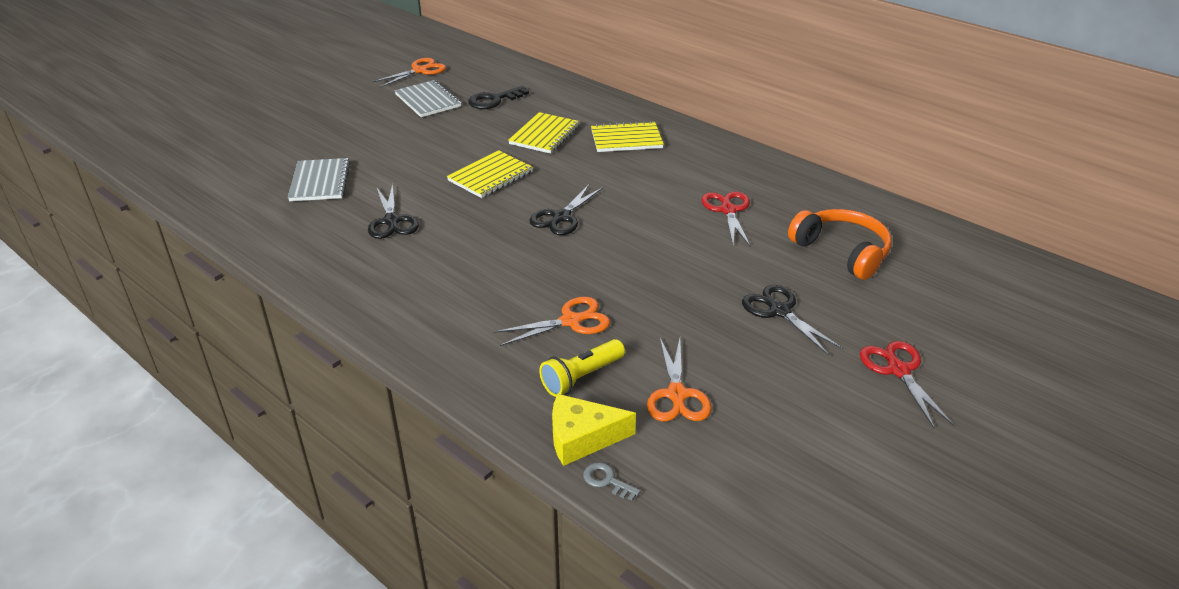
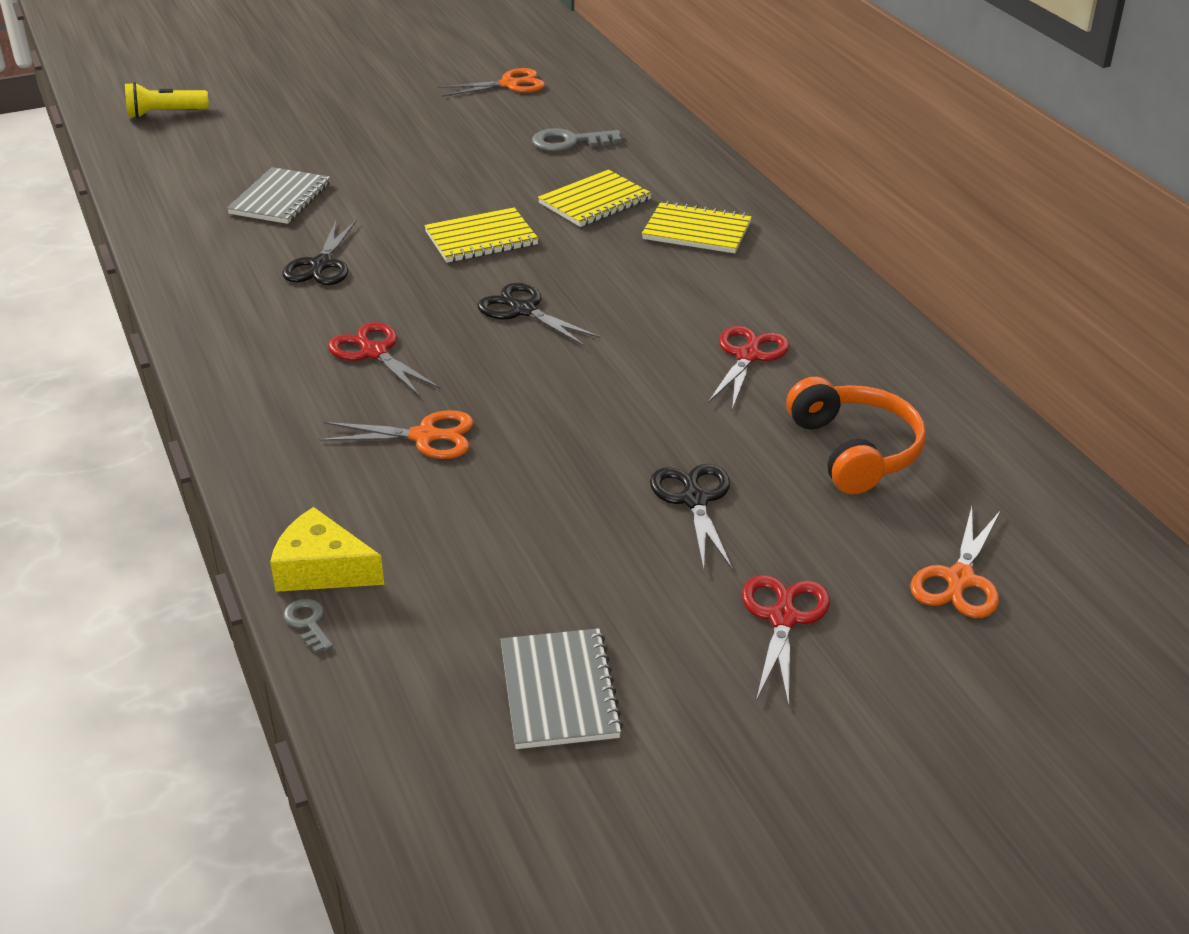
camera: 25 degrees right, 0 degrees up
grey notebook [395,80,461,117] -> grey notebook moved to [500,628,623,749]
black key [468,86,529,109] -> grey key [532,128,621,152]
black scissors [529,185,603,235] -> black scissors turned 75 degrees clockwise [477,283,601,346]
yellow flashlight [539,339,625,397] -> yellow flashlight moved to [125,82,209,118]
orange scissors [647,338,712,421] -> orange scissors moved to [910,507,1000,618]
none -> red scissors [328,322,441,397]

